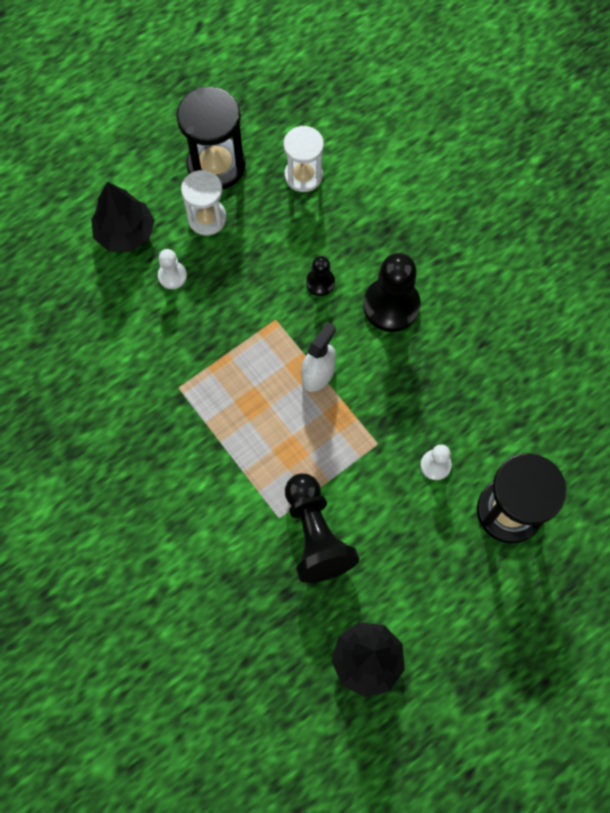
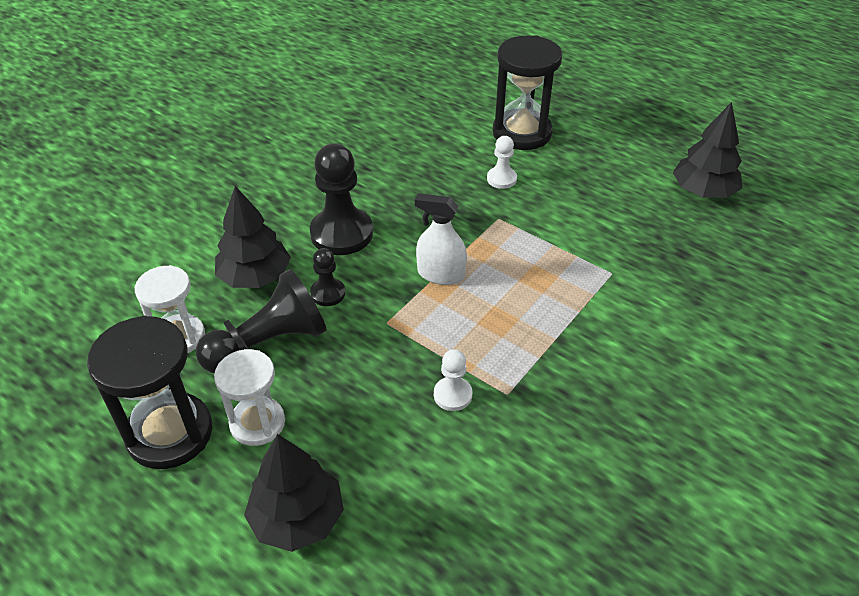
camera: 105 degrees left, 25 degrees down
white pawn [158,249,187,289] -> white pawn moved to [434,349,472,411]
black pawn [285,474,359,583] -> black pawn moved to [196,269,327,373]
none -> black tree [215,186,291,288]

